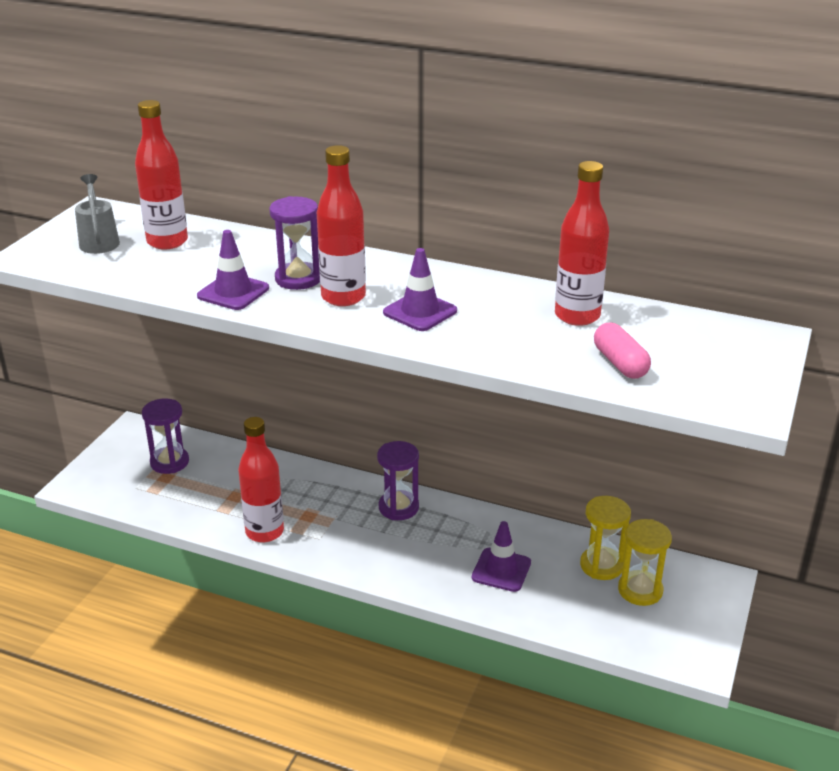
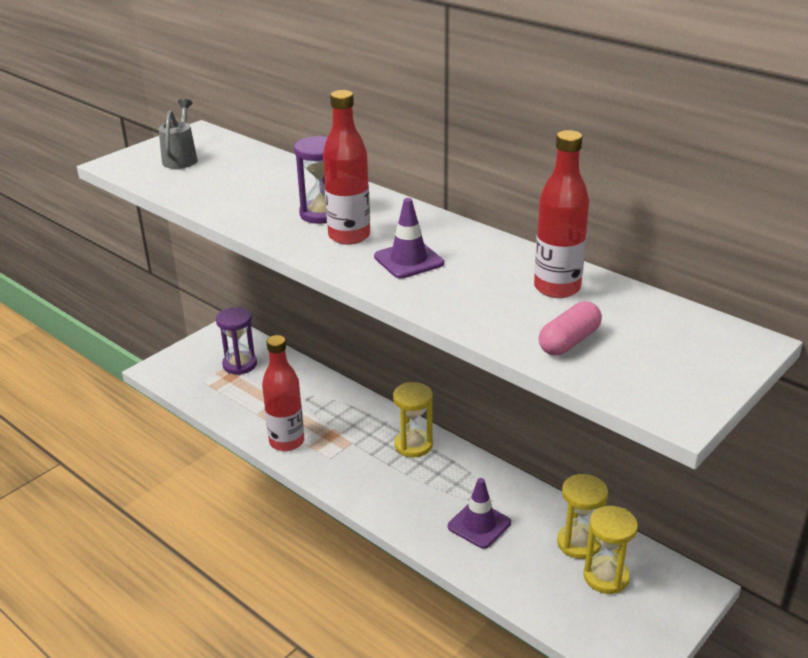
camera: 20 degrees right, 0 degrees up
red bottle [135,100,188,250] -> none
purple traffic cone [197,230,269,310] -> none
purple hourglass [377,441,419,520] -> yellow hourglass [393,382,433,457]
pink capsule [594,323,651,379] -> pink capsule turned 45 degrees clockwise [539,301,602,355]

